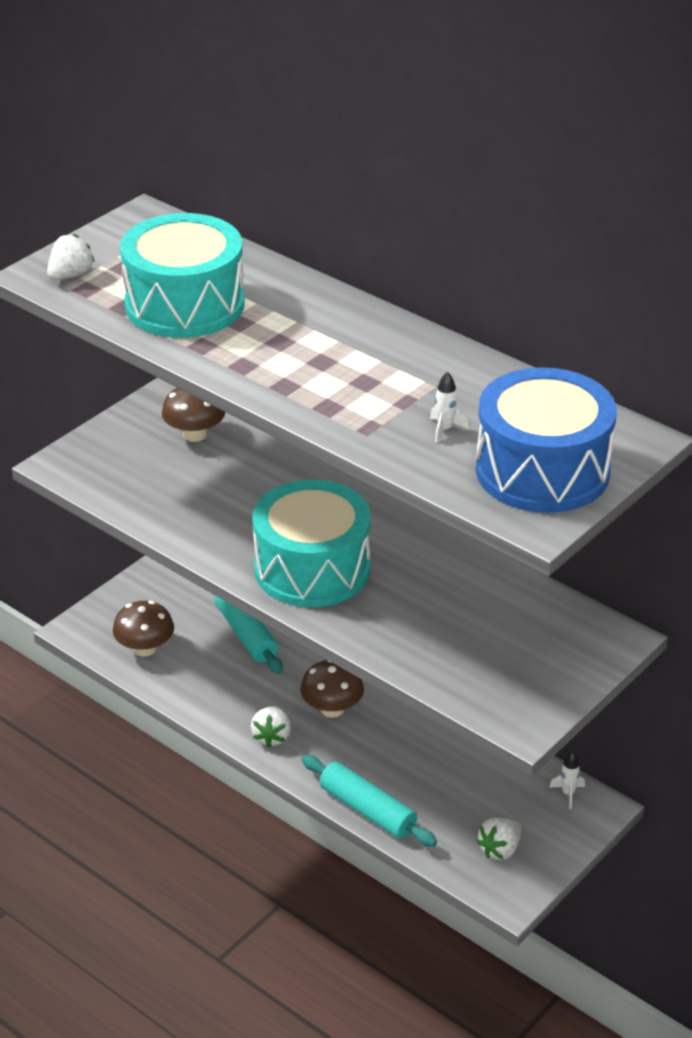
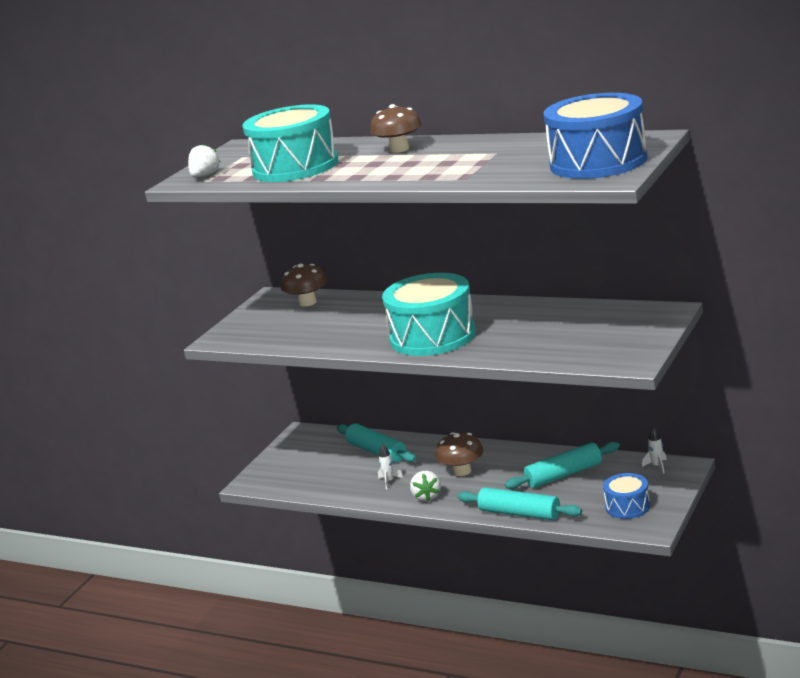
camera: 10 degrees left, 15 degrees down
brown mushroom [113,601,174,656] -> brown mushroom moved to [370,104,422,153]
white rocket [430,372,469,443] -> white rocket moved to [378,444,403,489]
white strawberry [476,818,521,860] -> blue drum [603,473,650,519]
none -> turquoise rolling pin [505,442,620,489]

